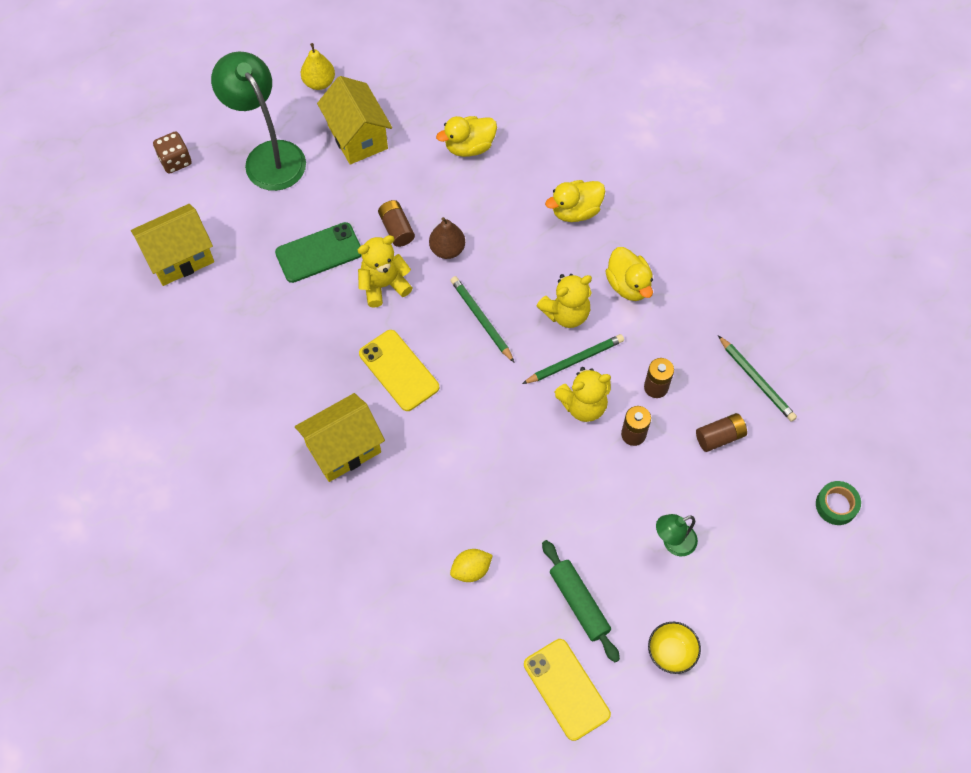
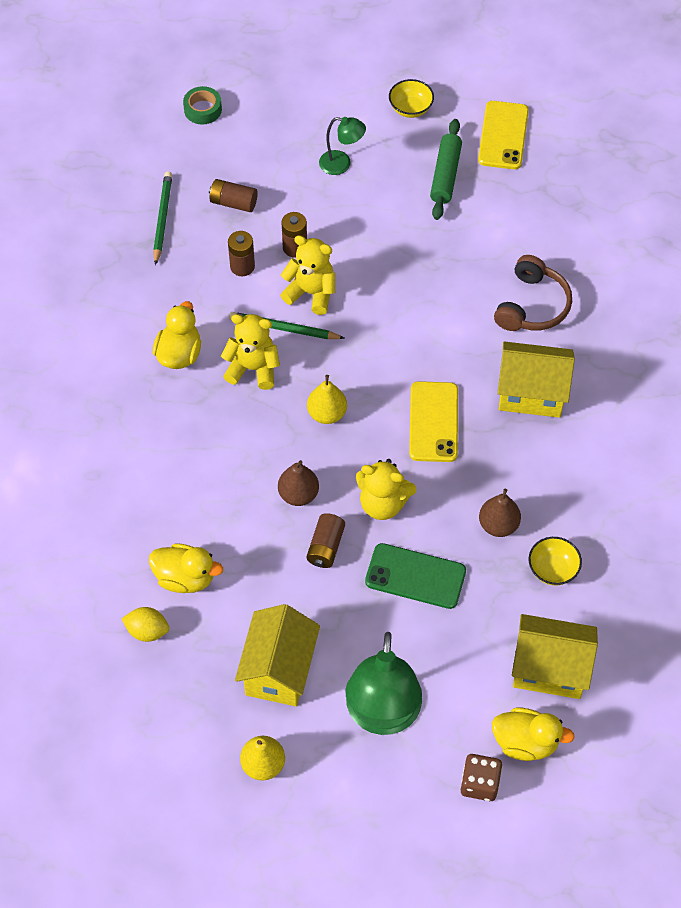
camera: 140 degrees left, 5 degrees down
green pencil [450,276,514,362] -> yellow pear [307,375,347,424]
yellow lemon [450,549,493,582] -> yellow lemon moved to [122,607,169,642]
yellow duck [545,180,605,222] -> yellow duck moved to [492,707,575,761]
none -> brown pear [479,489,521,537]
none -> brown headphones [494,255,572,331]
none -> yellow bowl [529,537,582,585]

